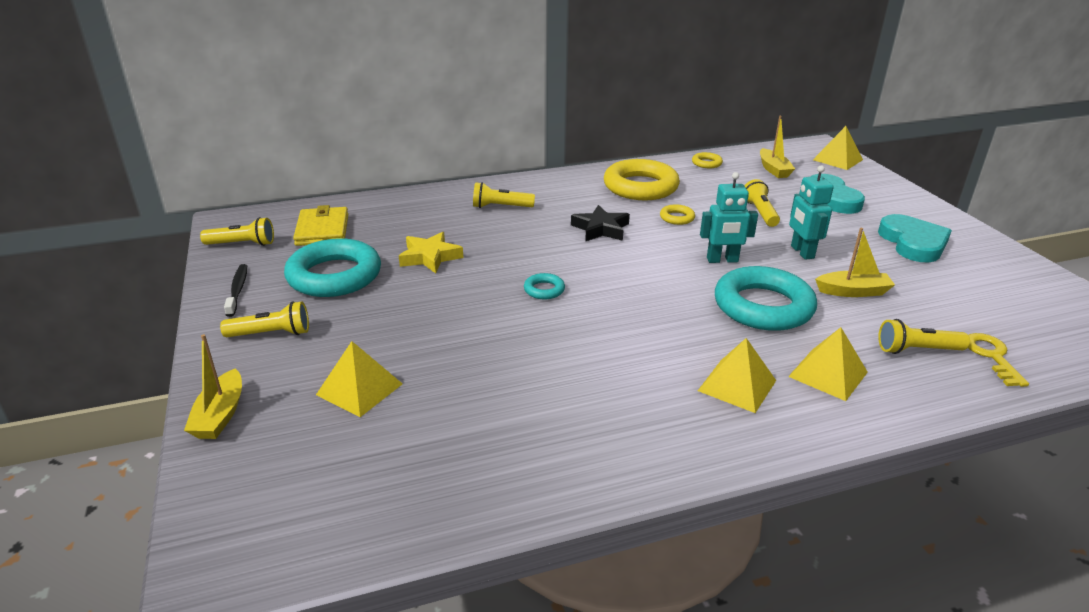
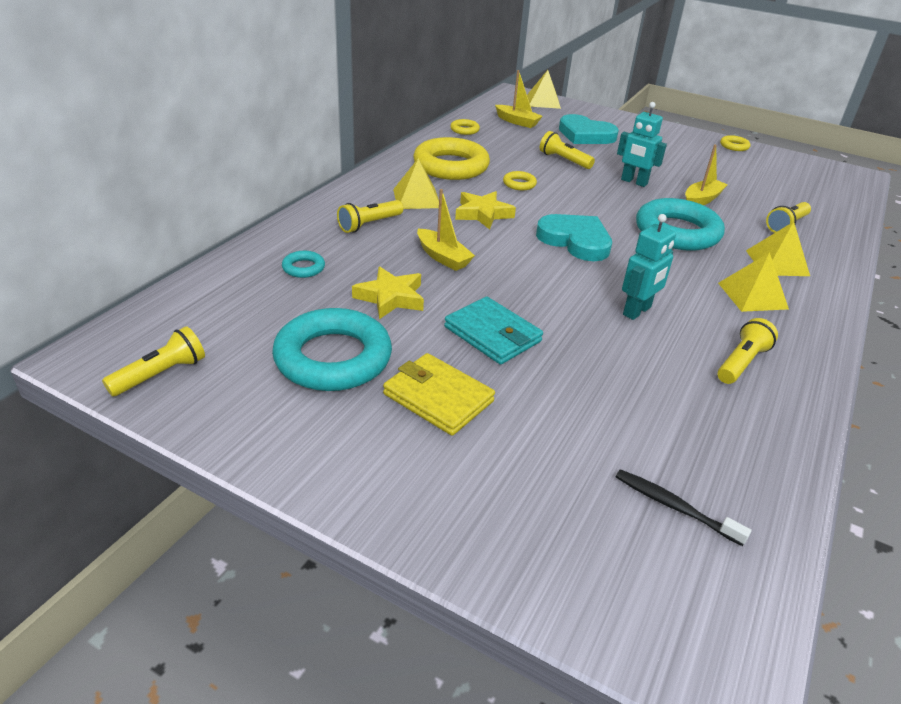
camera: 45 degrees left, 5 degrees up
yellow boat [184,334,242,439] -> yellow boat moved to [417,189,475,271]
yellow flashlight [220,301,309,337] -> yellow flashlight moved to [717,318,778,384]
black toothbrush [224,264,247,317] -> black toothbrush moved to [616,469,751,546]
yellow wallet [293,205,348,246] -> yellow wallet moved to [383,353,495,436]
yellow pyramid [316,341,402,417] -> yellow pyramid moved to [393,158,439,209]
turquoise ring [524,273,565,300] -> turquoise ring moved to [282,251,325,278]
black star [571,205,630,242] -> yellow star [455,191,516,229]
turquoise robot [700,172,758,263] -> turquoise robot moved to [622,214,676,320]
turquoise heart [878,214,952,262] -> turquoise heart moved to [536,214,612,261]
yellow key [968,333,1029,387] -> none
none -> turquoise wallet [444,296,543,365]
none -> yellow ring [720,135,751,151]

